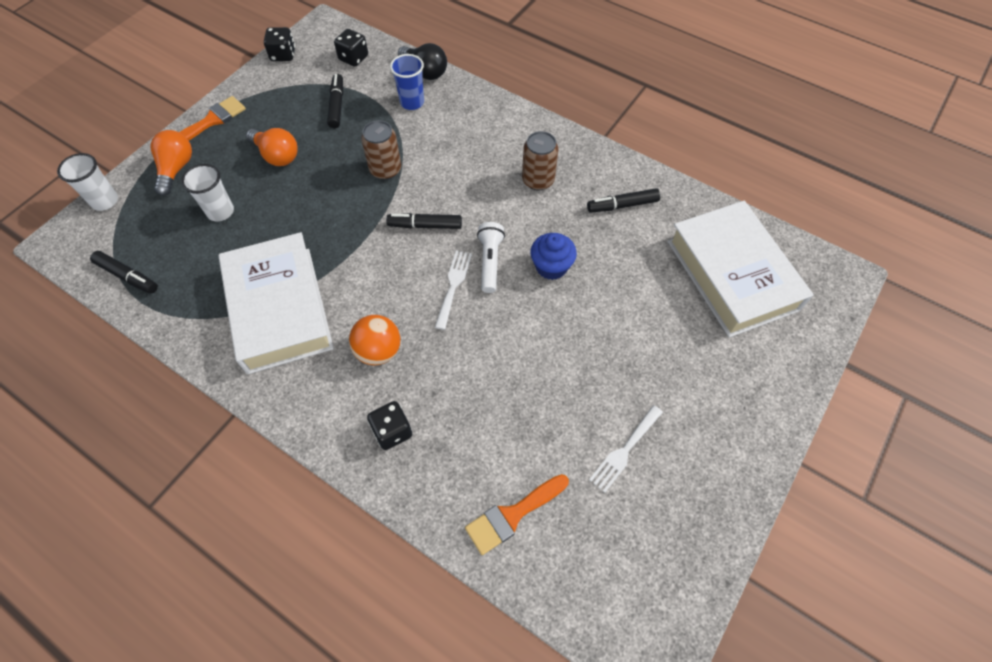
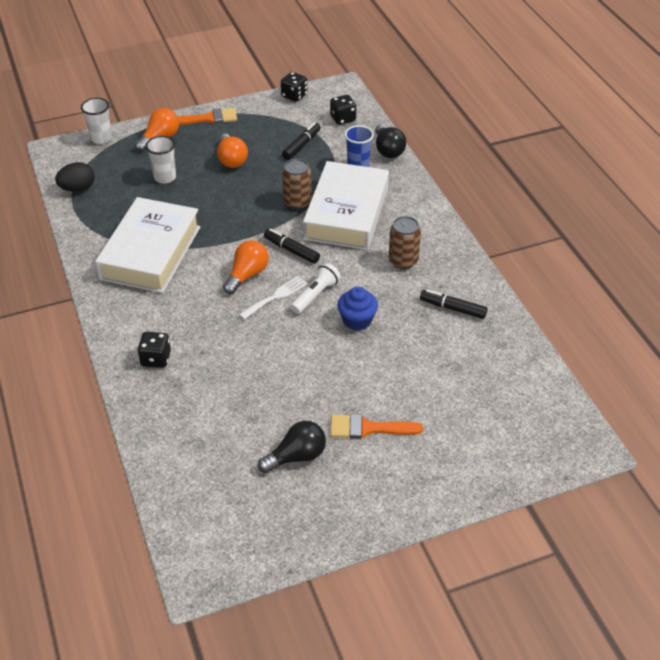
camera: 35 degrees right, 15 degrees down
black marker [90,251,158,294] -> black egg [55,162,95,192]
orange ball [349,315,400,365] -> none
orange brush [465,474,569,555] -> orange brush moved to [330,414,423,439]
white fork [589,405,663,493] -> black light bulb [258,421,326,473]
white book [668,201,814,338] -> white book moved to [303,161,389,250]
none -> orange light bulb [223,240,269,294]

